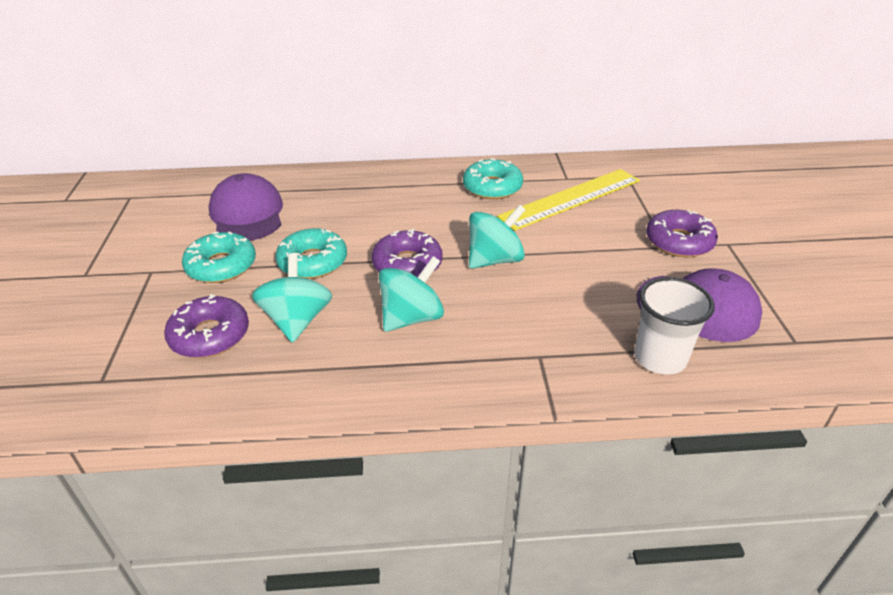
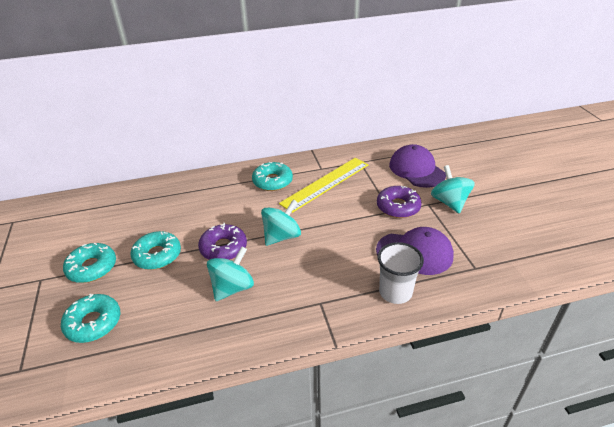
camera: 10 degrees left, 0 degrees up
purple donut [164,294,249,358] -> turquoise donut [61,294,120,343]
purple cap [209,173,283,241] -> purple cap moved to [389,144,446,188]
turquoise spinning top [252,253,332,343] -> turquoise spinning top moved to [431,165,475,213]

